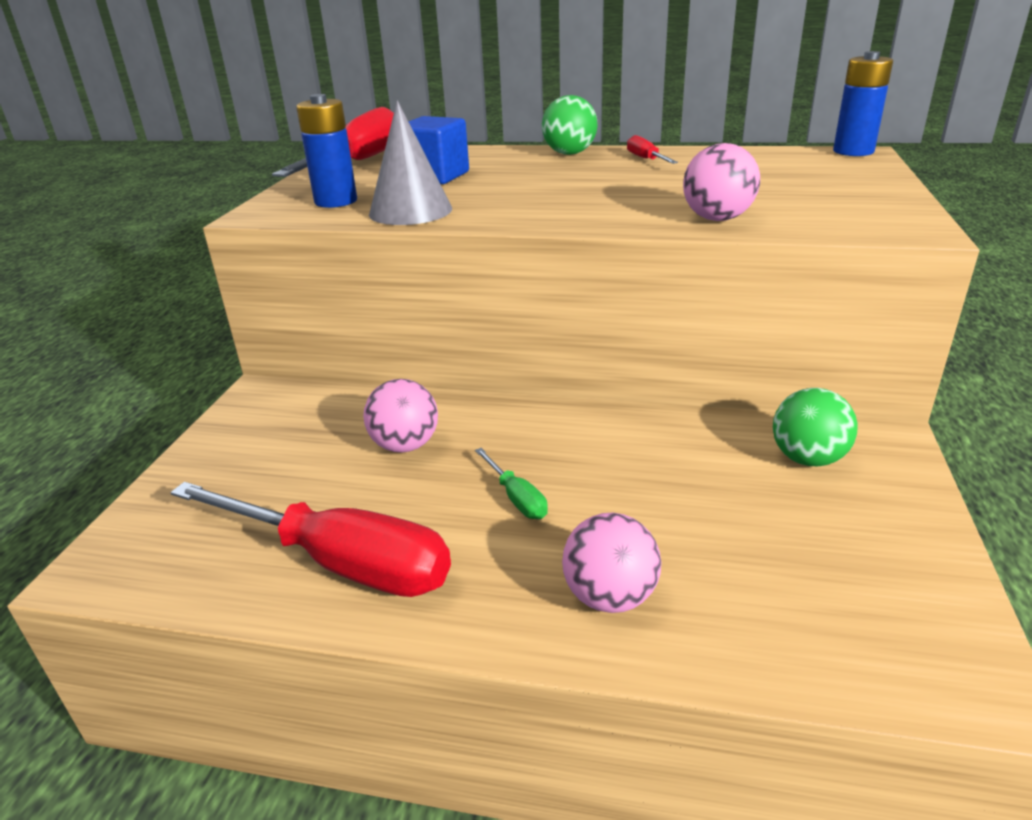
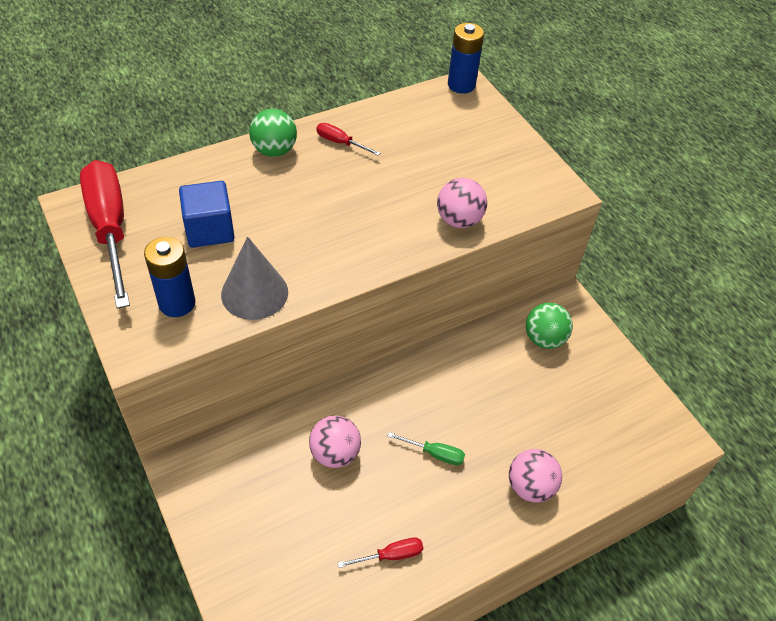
camera: 45 degrees left, 20 degrees up
red screwdriver [170,482,451,597] -> red screwdriver [338,537,423,568], size x0.42

